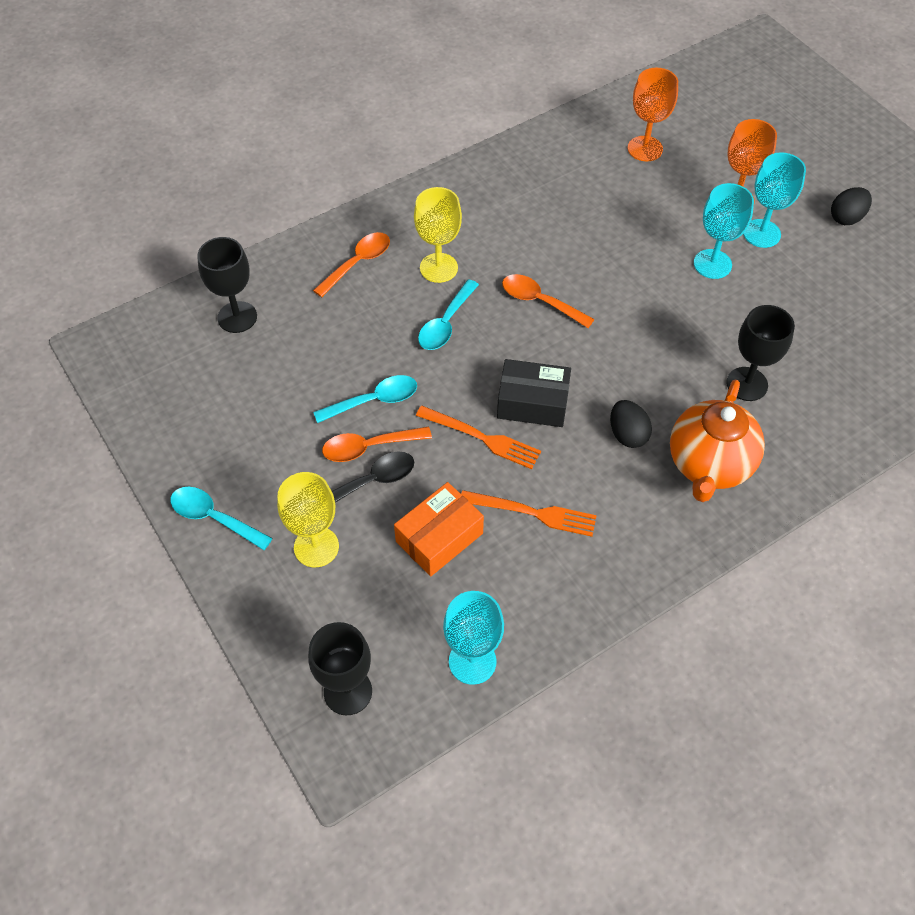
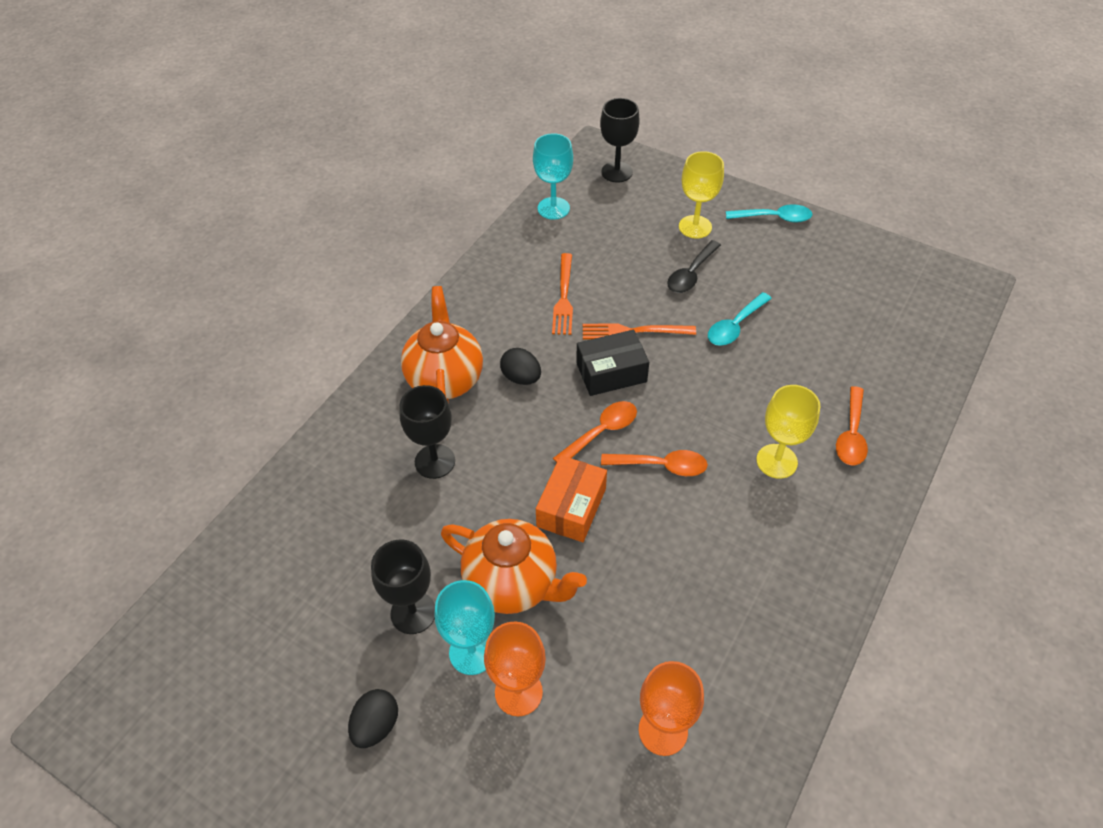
camera: 155 degrees right, 5 degrees down
black goblet [197,237,257,333] -> black goblet moved to [371,539,435,634]
orange spoon [322,427,432,462] -> orange spoon moved to [553,401,637,463]
orange box [394,482,484,576] -> orange box moved to [536,455,607,542]
turquoise spoon [418,279,479,350] -> none
orange fork [461,490,597,537] -> orange fork turned 75 degrees counterclockwise [552,253,573,335]
turquoise goblet [694,183,754,279] -> orange teapot [441,519,587,614]

